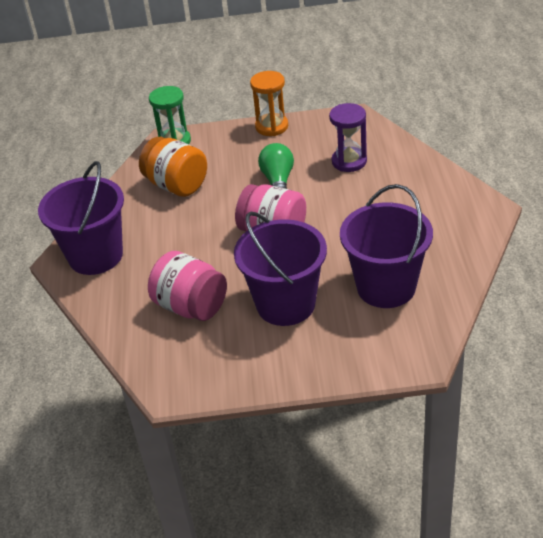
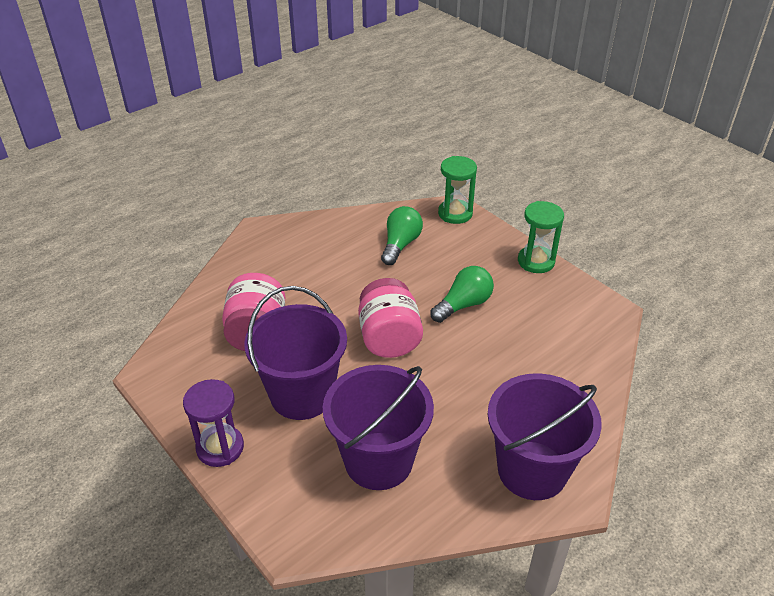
camera: 50 degrees right, 0 degrees up
purple bucket [38,161,124,275] -> purple bucket moved to [488,373,602,500]
orange jar [139,137,207,197] -> green light bulb [381,206,423,265]
orange hourglass [250,71,288,136] -> green hourglass [518,201,564,273]
purple hourglass [329,103,367,172] -> purple hourglass moved to [183,379,244,467]

